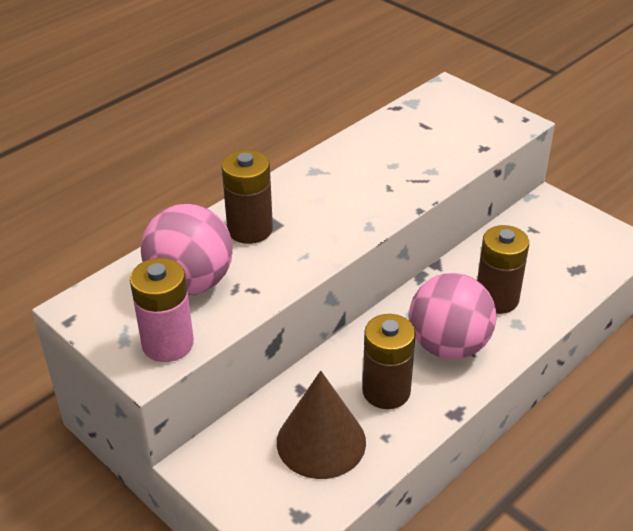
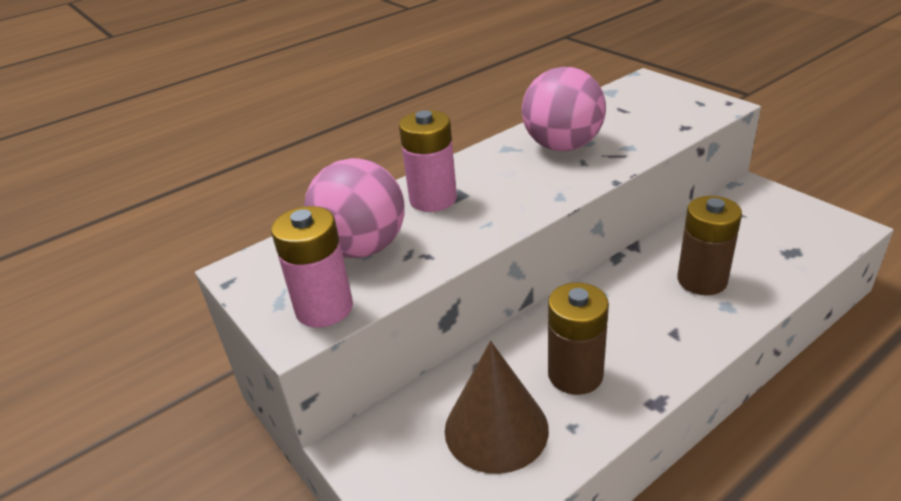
camera: 10 degrees right, 5 degrees down
brown battery [222,150,273,244] -> pink battery [399,110,457,212]
pink ball [409,273,496,359] -> pink ball moved to [522,67,606,151]

